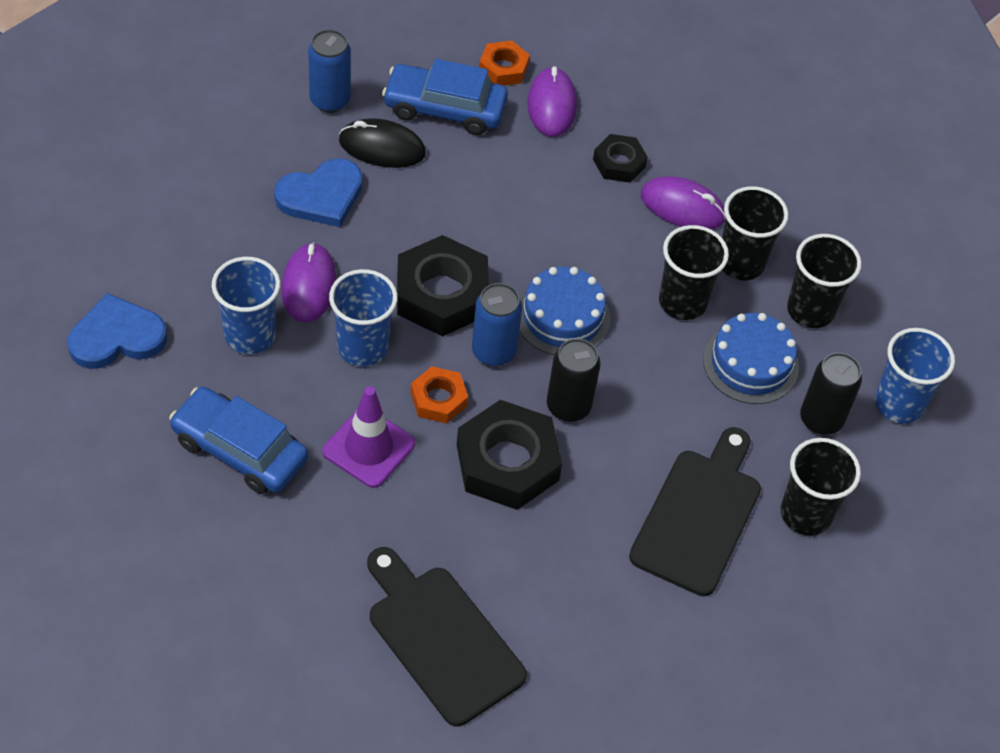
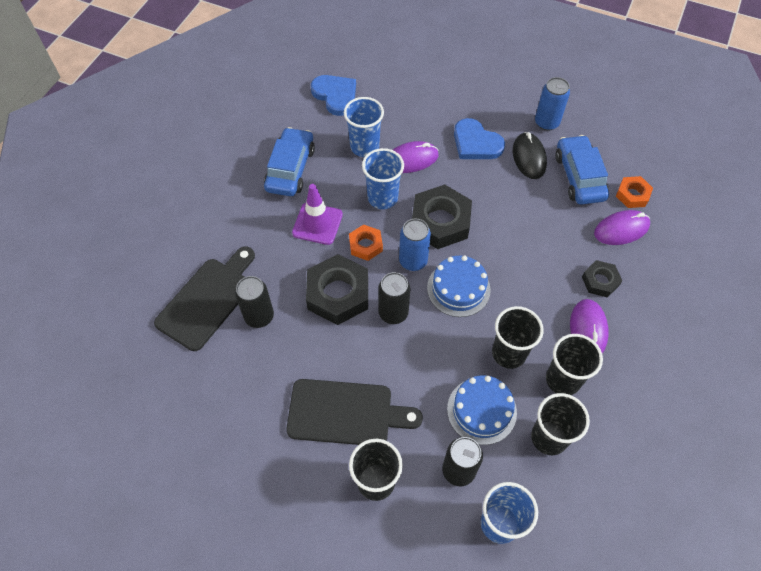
camera: 75 degrees right, 5 degrees up
none -> black can [235,276,274,328]

